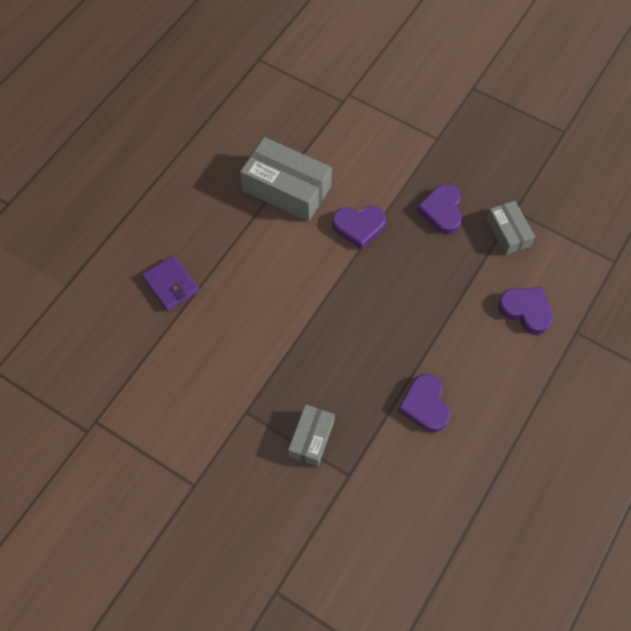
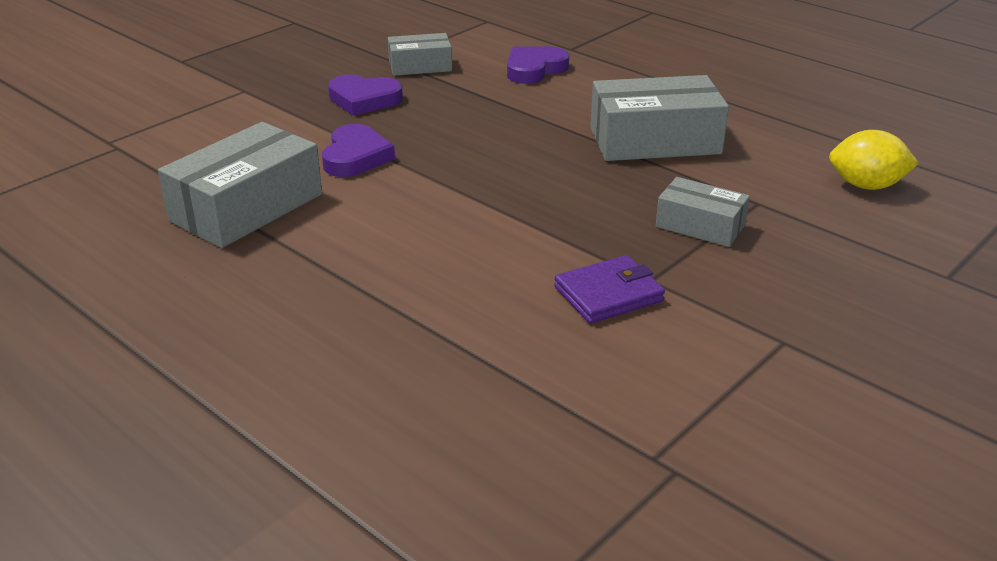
camera: 80 degrees left, 30 degrees down
purple wallet [142,255,199,311] -> purple wallet moved to [554,255,665,323]
purple heart [398,374,450,432] -> grey box [590,75,729,161]
none -> yellow lemon [829,130,919,190]

